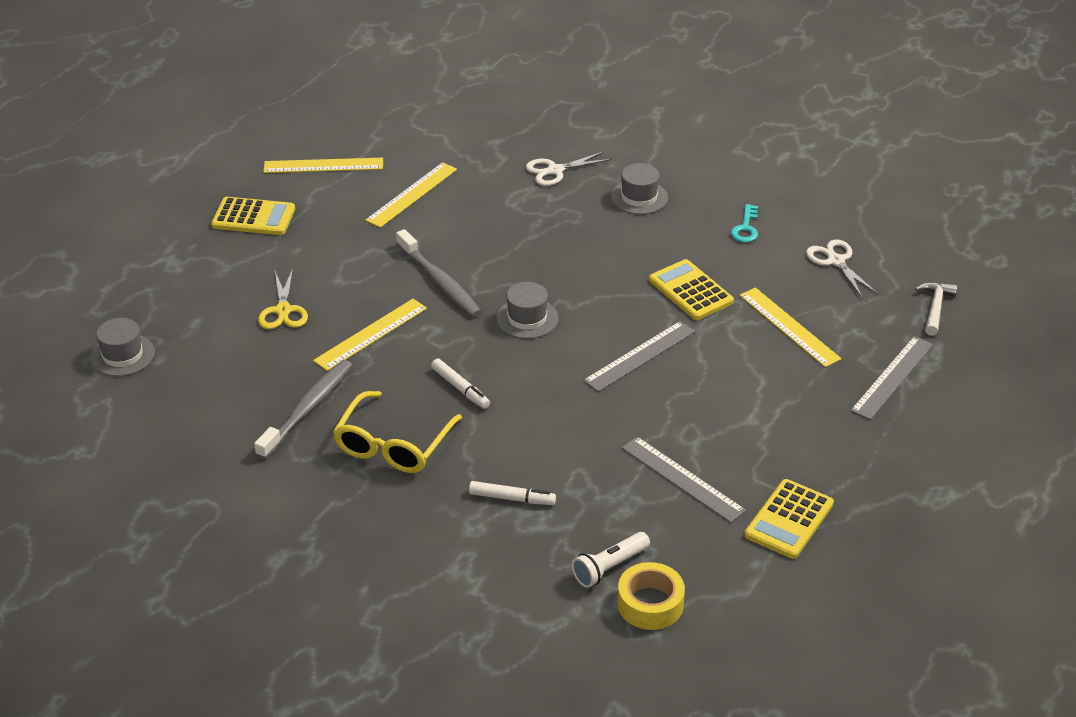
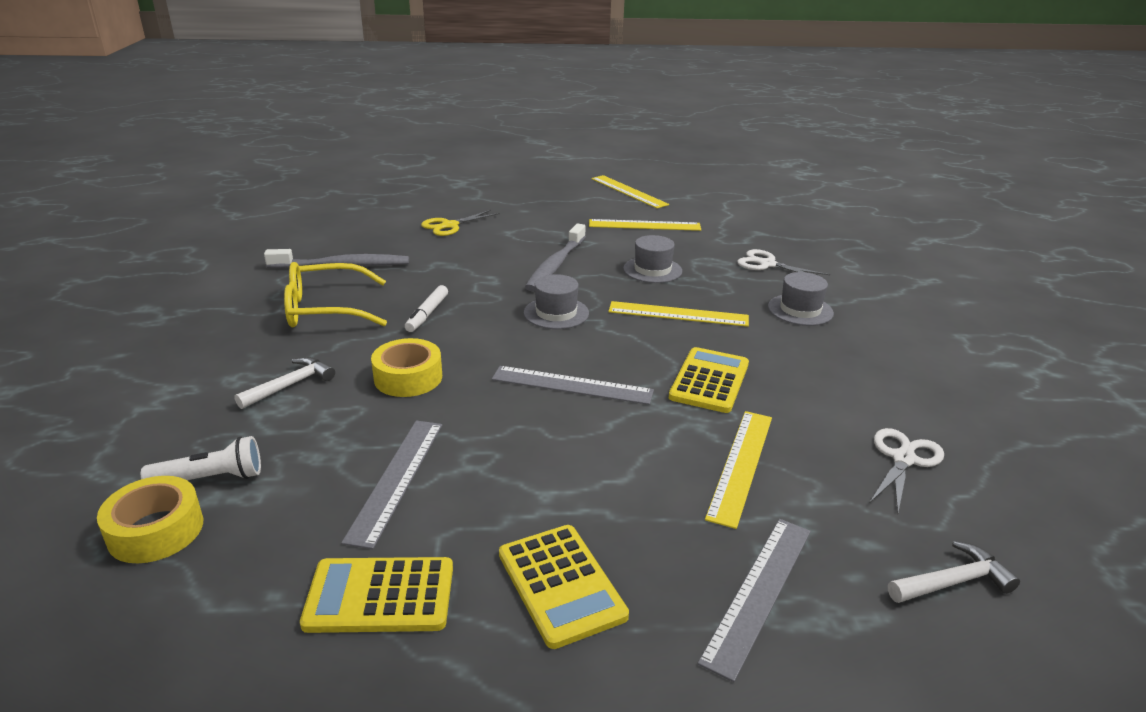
camera: 55 degrees right, 10 degrees down
grey hat [90,318,155,376] -> grey hat moved to [623,235,682,283]
yellow calculator [211,197,295,235] -> yellow calculator moved to [499,525,629,649]
yellow ruler [313,299,427,371] -> yellow ruler moved to [608,301,749,327]
white marker [469,481,556,505] -> white hammer [234,357,335,409]
white flashlight [572,532,650,588] -> white flashlight turned 150 degrees clockwise [141,436,261,480]
turquoise key [730,204,758,243] -> none
grey ruler [850,336,933,420] -> grey ruler turned 60 degrees counterclockwise [697,519,811,682]
none -> yellow tape [371,338,442,397]

